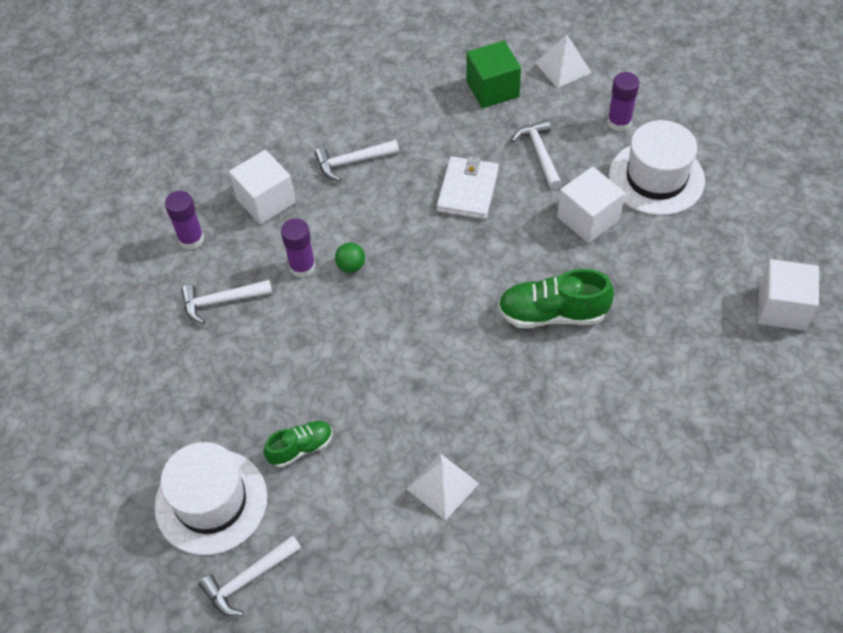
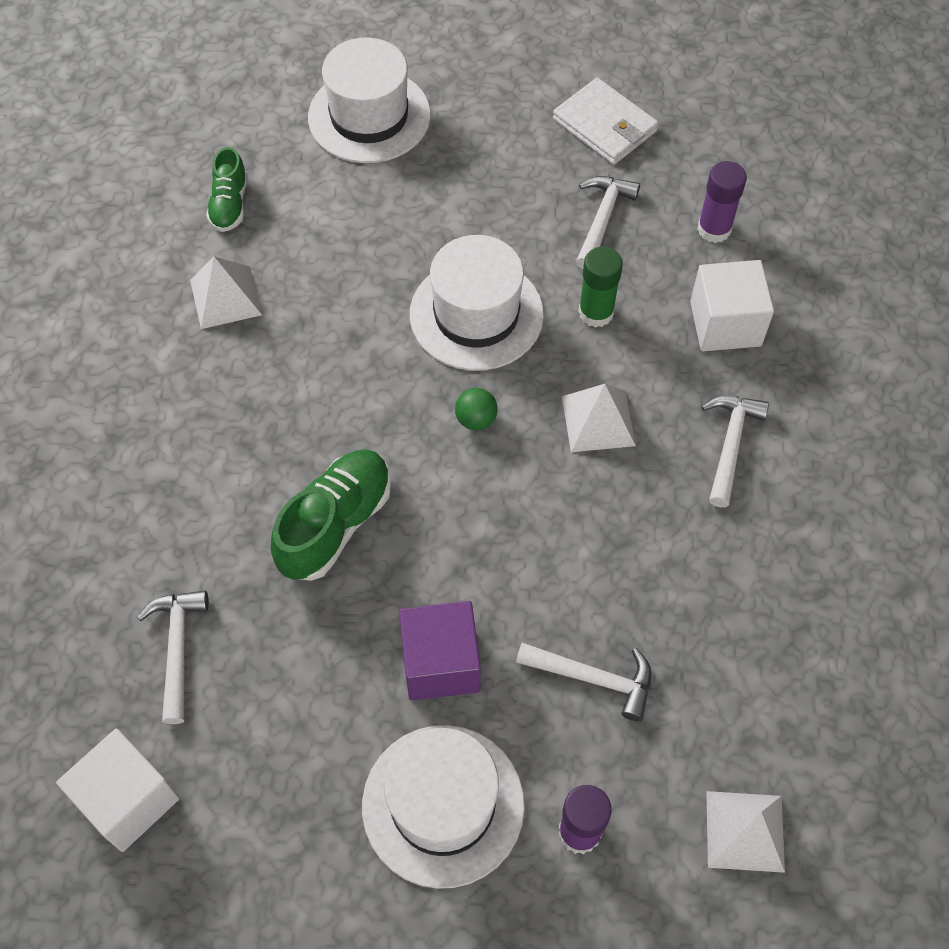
camera: 120 degrees right, 5 degrees up
white hammer [199,535,301,616] -> white hammer moved to [137,590,209,724]
green shoe [263,421,333,468] -> green shoe moved to [206,147,248,232]
purple glue stick [281,218,316,278] -> green glue stick [578,246,623,328]
green ball [335,243,365,273] -> green ball moved to [455,388,498,430]
white wallet [436,156,499,219] -> white wallet moved to [553,78,659,165]
green cube [466,41,521,108] -> none
white cube [557,167,625,243] -> purple cube [399,601,481,700]
none -> white hat [410,235,544,371]
none -> white pyramid [562,384,636,452]

